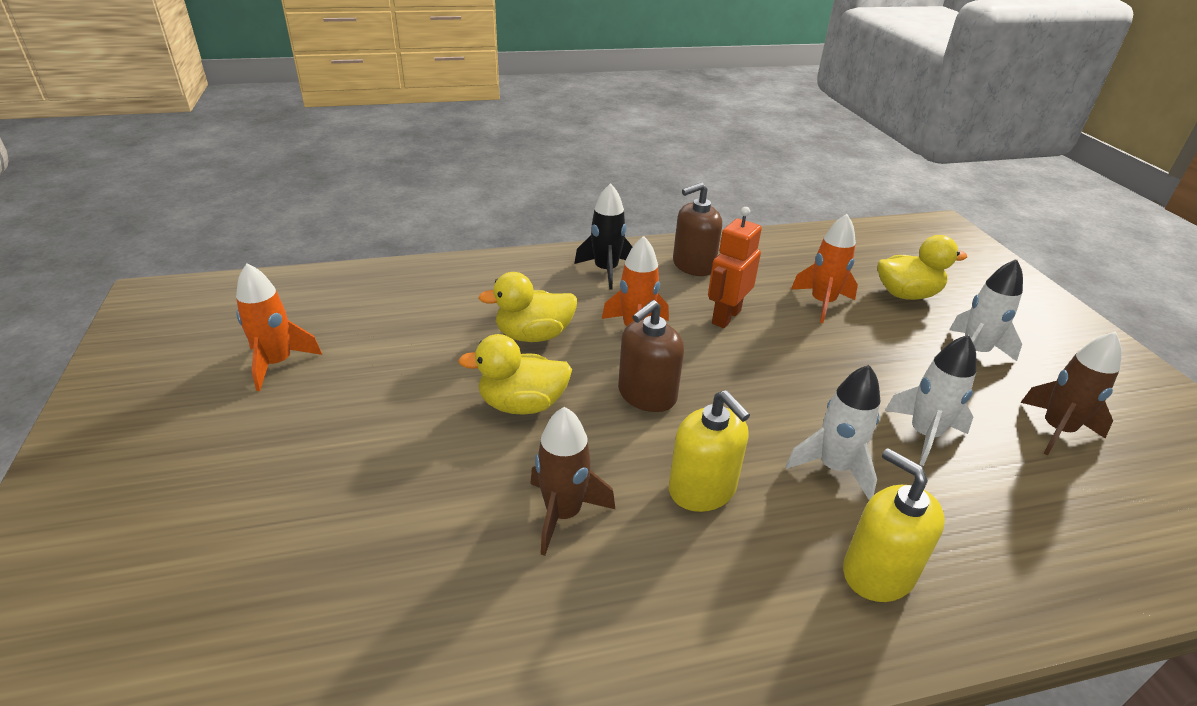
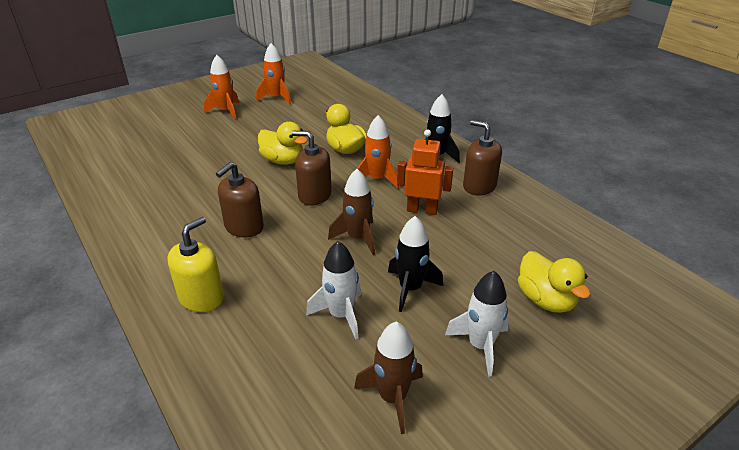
camera: 70 degrees right, 0 degrees up
yellow duck [458,334,572,415] -> yellow duck turned 150 degrees clockwise [258,122,308,165]
brown rocket [530,407,615,556] -> brown rocket moved to [328,169,375,255]
yellow soap dispenser [669,390,750,512] -> brown soap dispenser [216,162,264,237]
white rocket [786,365,880,500] -> none
orange rocket [791,214,858,323] -> orange rocket moved to [204,55,239,120]
none -> black rocket [388,216,443,312]

